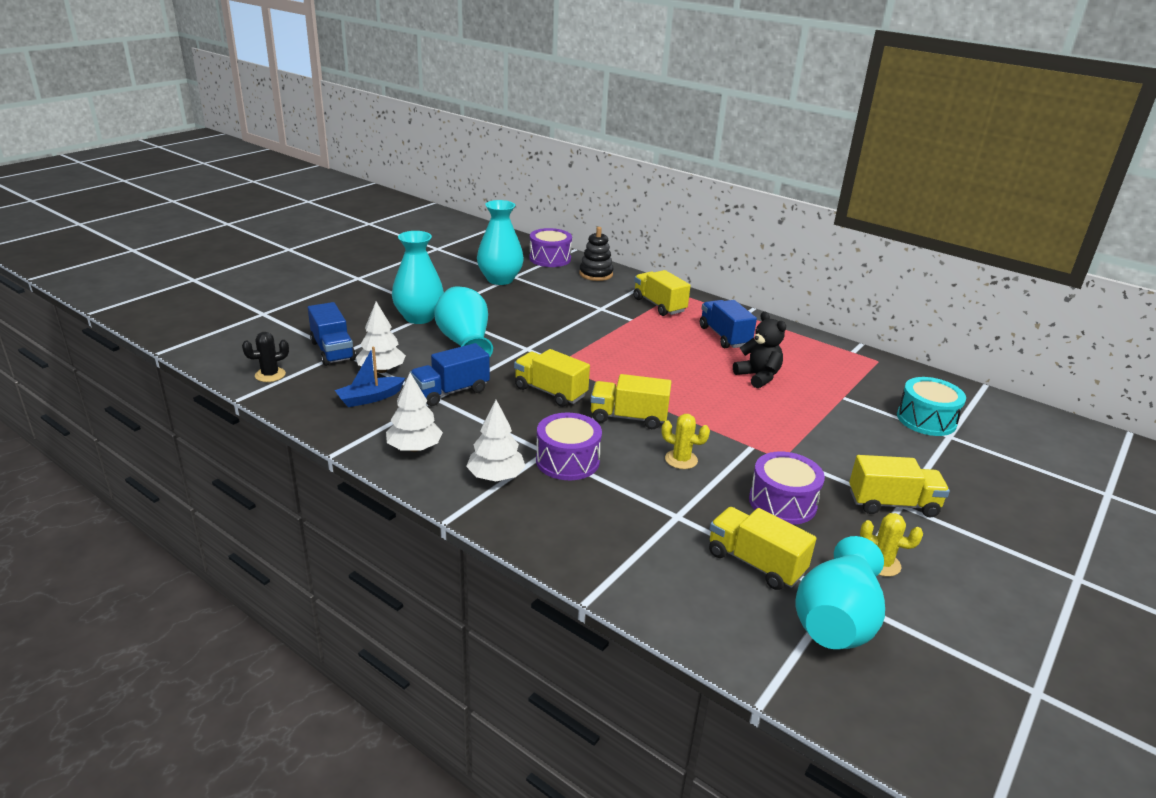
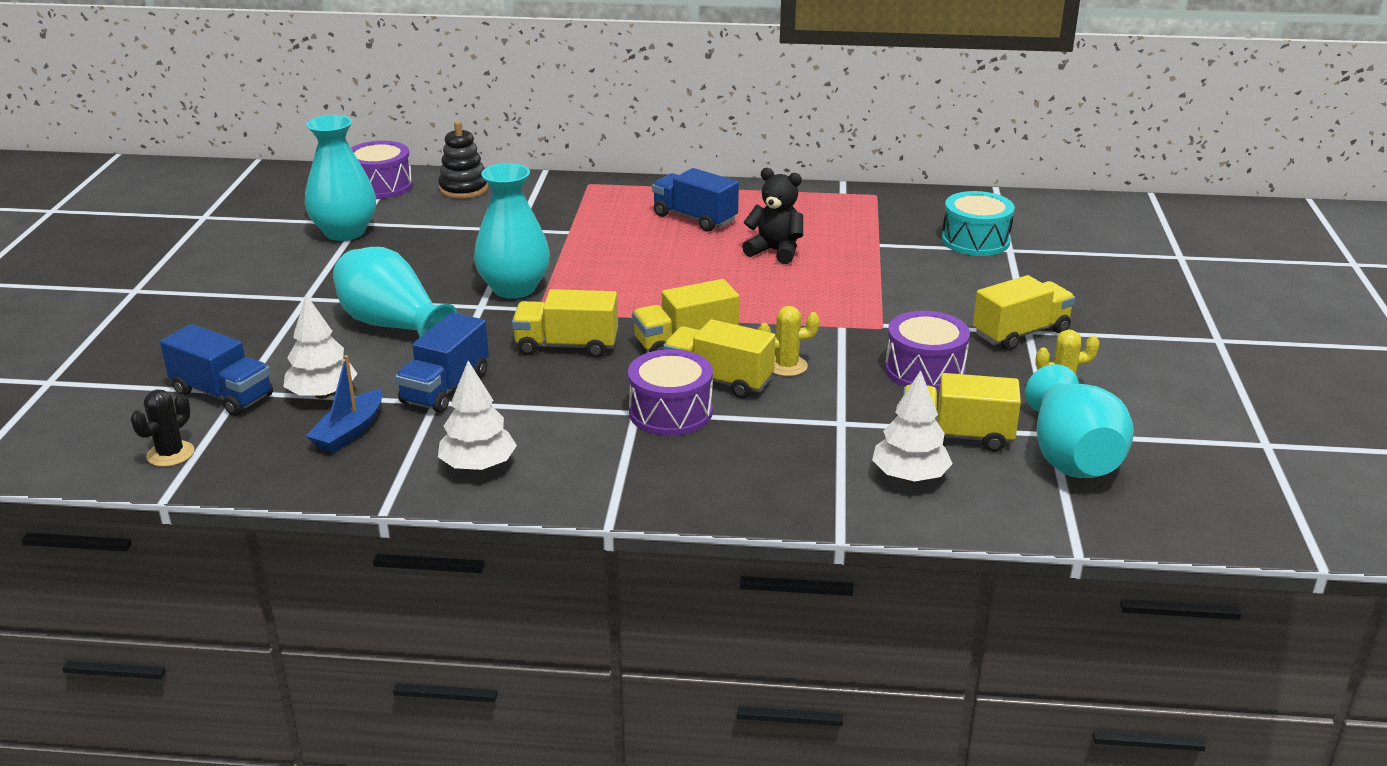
camera: 30 degrees left, 0 degrees up
turquoise vase [392,231,444,324] -> turquoise vase moved to [474,163,550,299]
white tree [466,400,526,481] -> white tree moved to [872,370,953,482]
yellow truck [633,270,691,316] -> yellow truck moved to [663,319,775,399]

